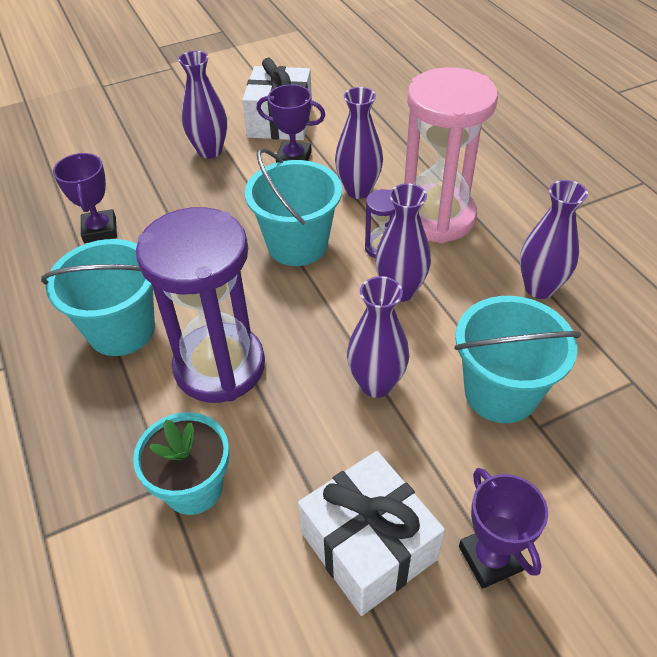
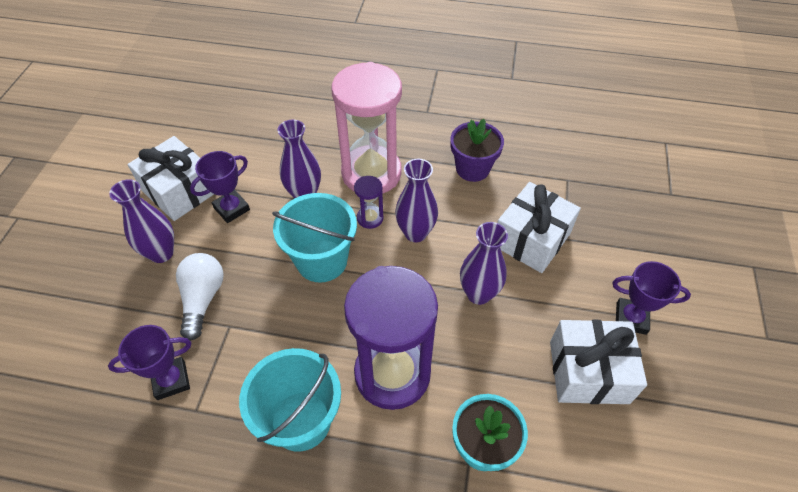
camera: 55 degrees left, 5 degrees up
purple trophy [53,153,117,243] -> purple trophy turned 45 degrees counterclockwise [108,325,191,400]
turquoise bucket [454,296,581,423] -> white gift [497,182,581,273]
purple vase [520,180,588,299] -> purple flower pot [450,119,504,182]
none -> white light bulb [176,253,224,341]

